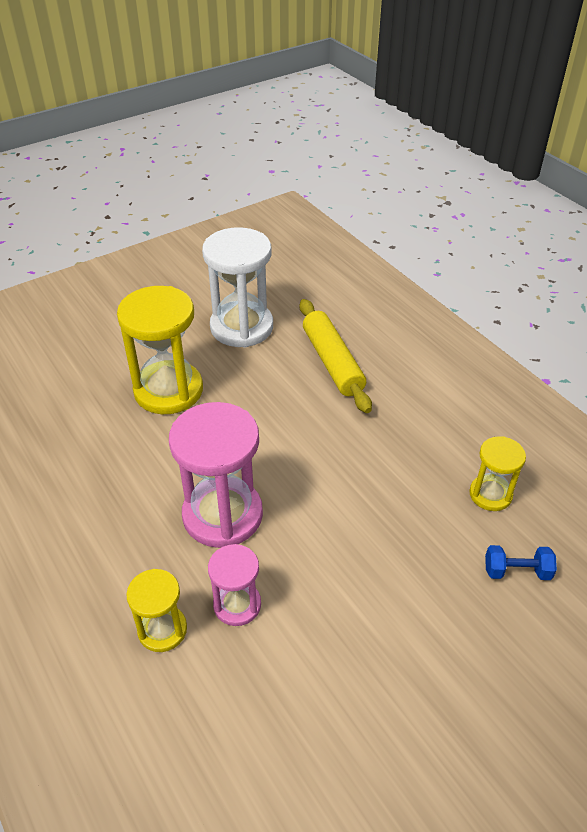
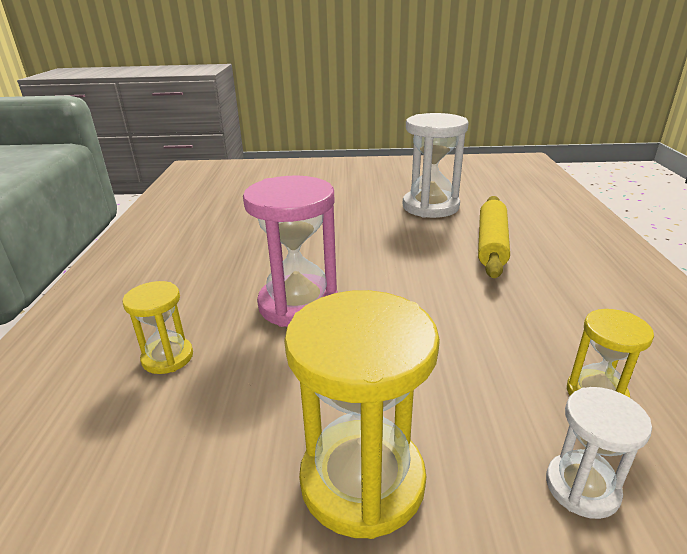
camera: 35 degrees right, 15 degrees down
yellow hourglass [117,286,203,414] -> yellow hourglass moved to [284,290,440,539]
pink hourglass [208,544,261,626] -> none
blue dumbbell [485,545,557,580] -> white hourglass [546,387,652,519]

